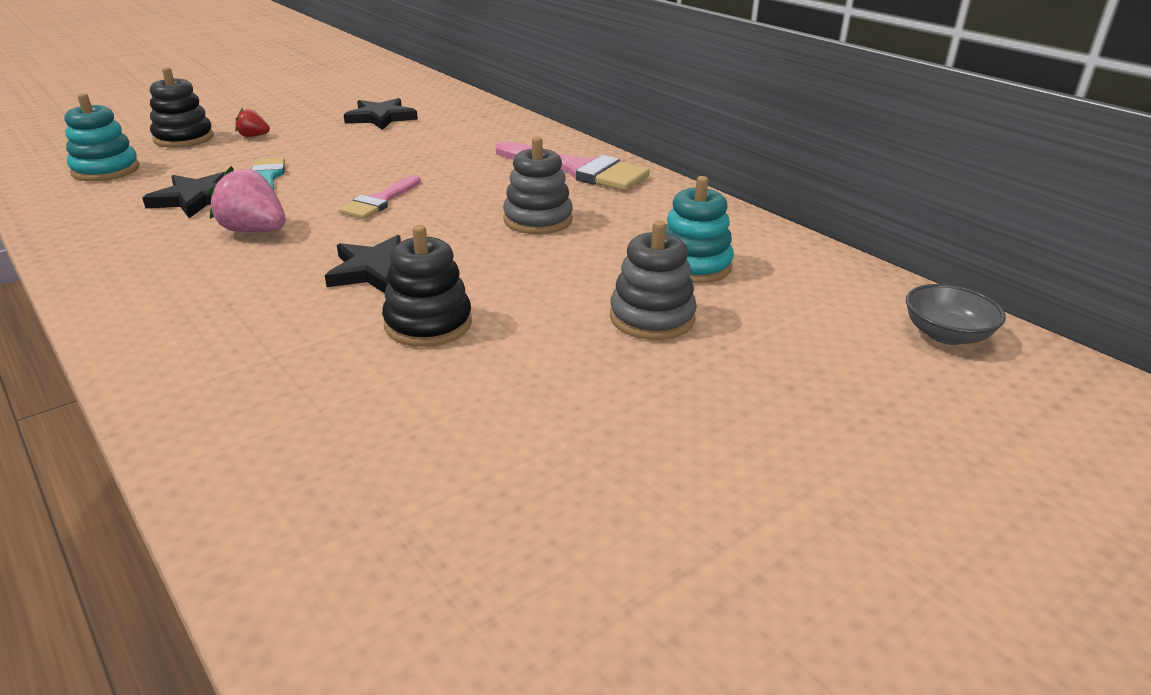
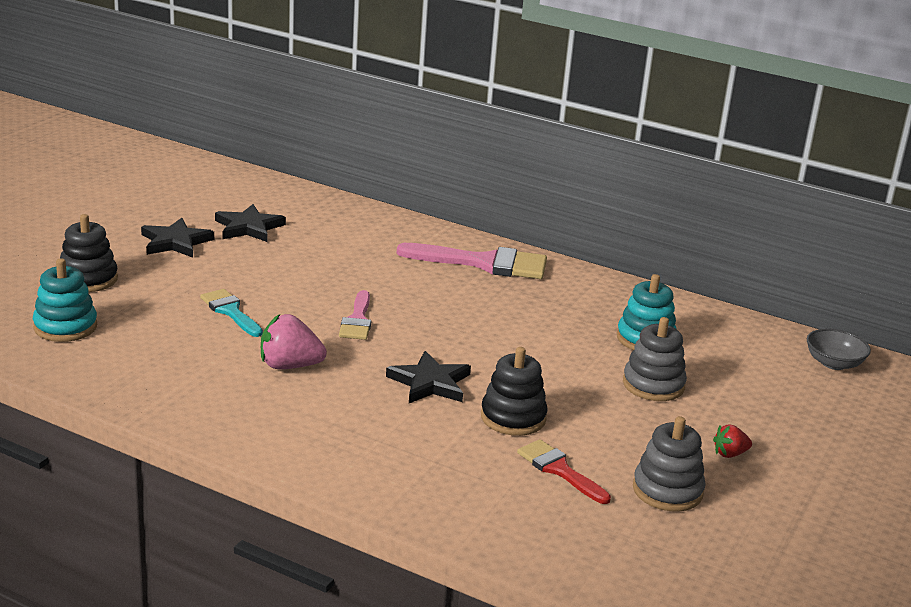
camera: 25 degrees left, 5 degrees down
black star [142,172,225,218] -> black star moved to [141,218,214,258]
red strawberry [235,108,270,137] -> red strawberry moved to [713,424,752,458]
grey stacking toy [503,137,573,234] -> grey stacking toy moved to [633,416,706,512]
none -> red brush [517,439,611,504]

